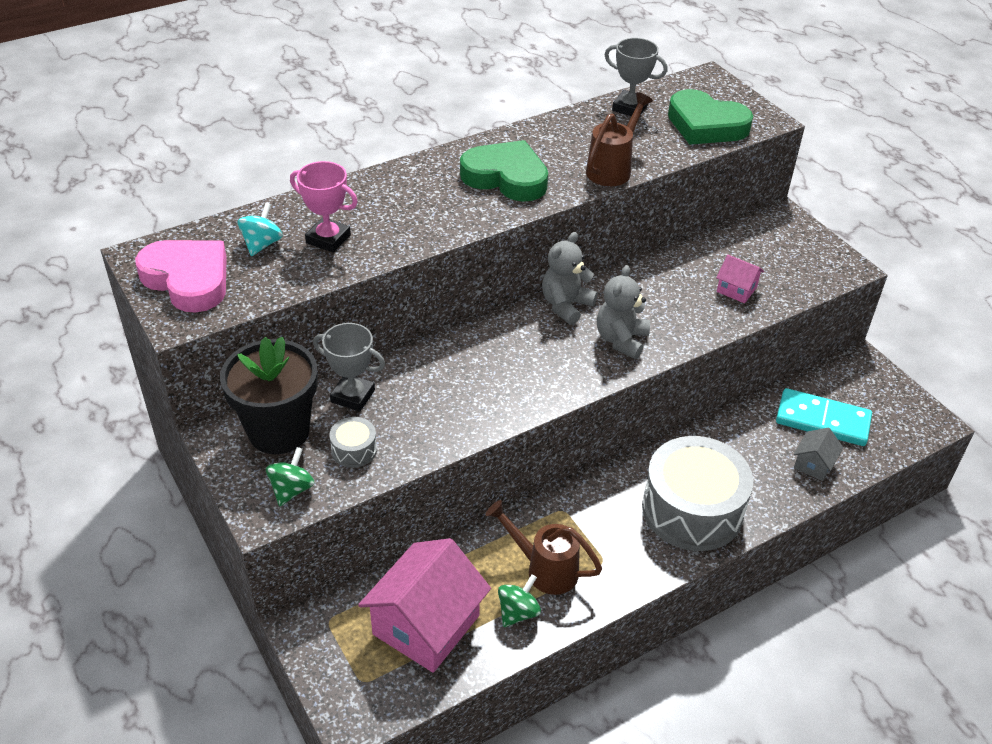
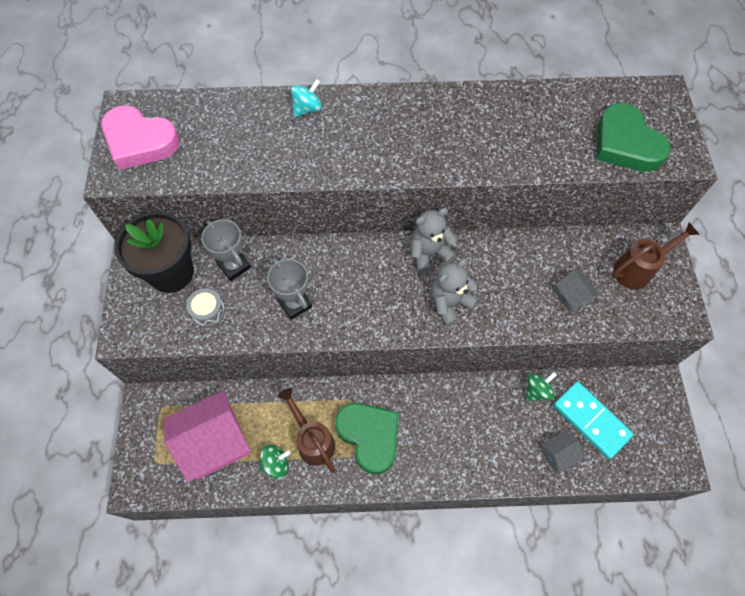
camera: 30 degrees right, 20 degrees up
pink heart [135,240,227,313] -> pink heart turned 135 degrees clockwise [101,105,180,170]
turquoise spinning top [238,202,283,256] -> turquoise spinning top moved to [291,79,322,117]
green spinning top [266,447,314,506] -> green spinning top moved to [526,372,557,401]
pink trophy [290,161,358,253] -> none
green heart [460,140,548,202] -> green heart moved to [335,403,399,474]
brown watering can [586,92,653,186] -> brown watering can moved to [612,222,700,290]
grey trophy [605,38,668,116] -> grey trophy moved to [267,258,312,320]
grey drum [642,436,753,551] -> none
pink house [716,255,764,303] -> grey house [555,270,600,313]

